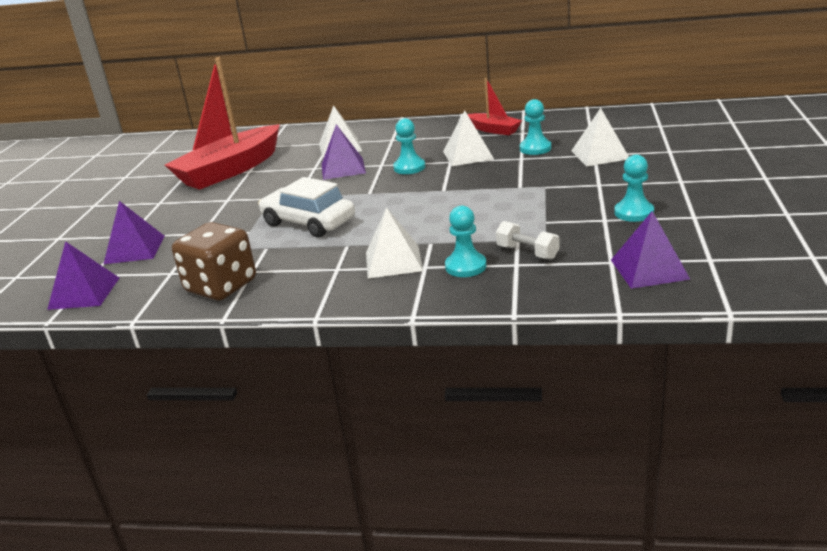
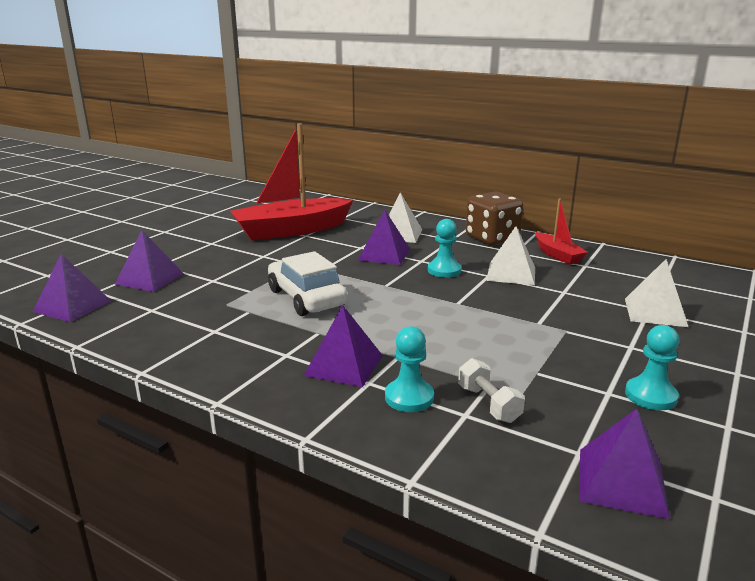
camera: 20 degrees right, 5 degrees down
brown dice [172,222,256,300] -> brown dice moved to [466,192,523,245]
white pyramid [366,207,423,278] -> purple pyramid [304,305,383,387]
turquoise pawn [520,99,551,155] -> none

